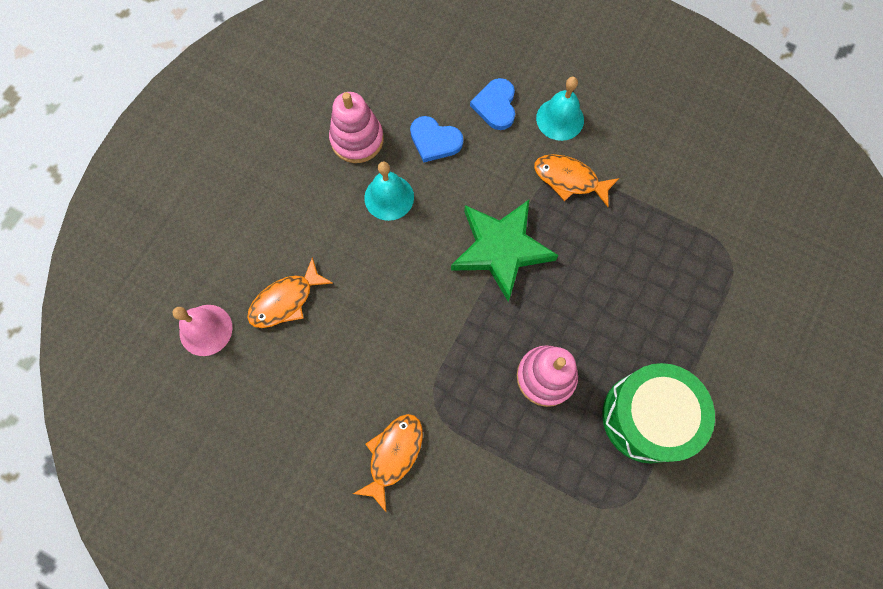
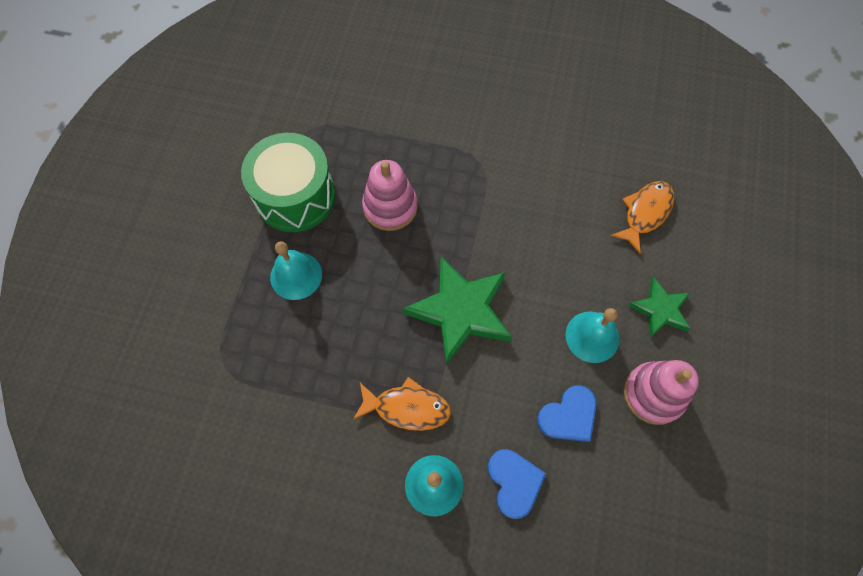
camera: 165 degrees right, 5 degrees down
pink bell [172,305,232,356] -> none
orange fish [353,414,423,512] -> none
blue heart [410,116,463,162] -> blue heart turned 135 degrees clockwise [537,385,597,442]
none -> turquoise bell [270,241,322,300]
none -> green star [628,278,690,337]

